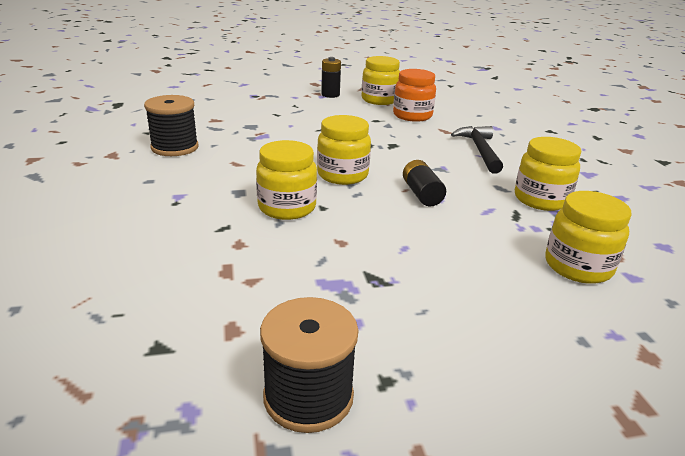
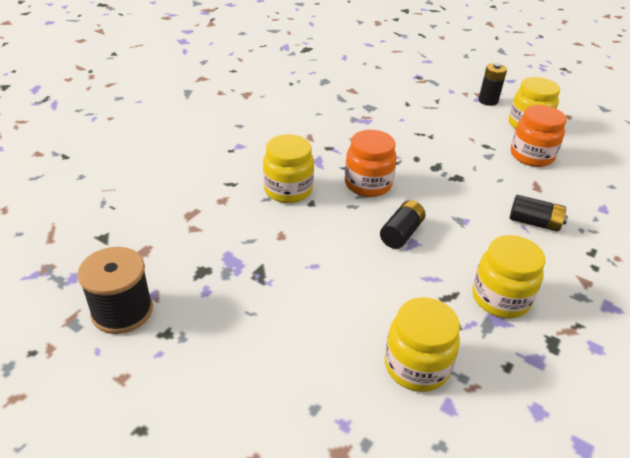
camera: 45 degrees right, 10 degrees up
black spool [144,95,199,156] -> none
yellow jar [317,115,371,185] -> orange jar [345,130,397,197]
black hammer [451,126,503,174] -> black battery [510,195,568,232]

